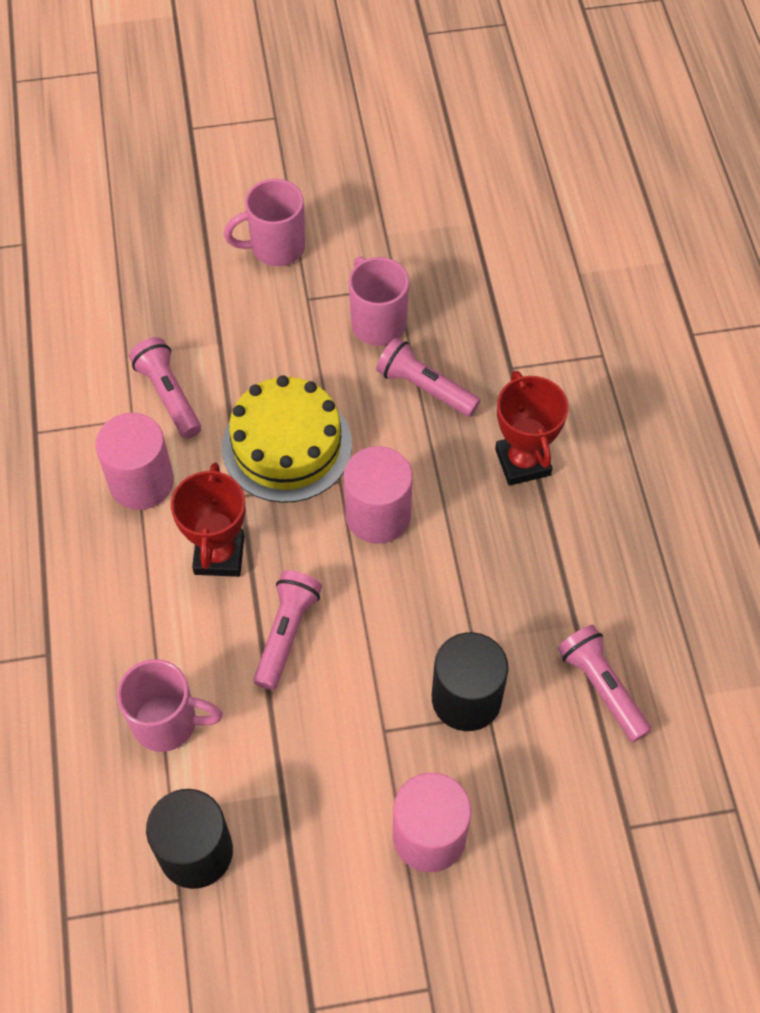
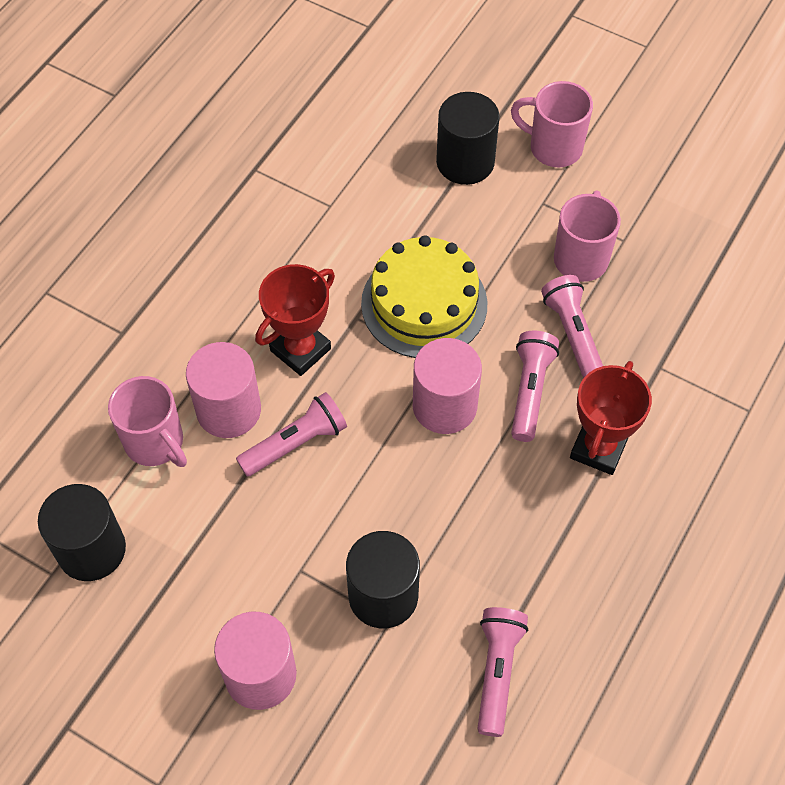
camera: 40 degrees right, 0 degrees up
pink cylinder [95,413,174,510] -> pink cylinder moved to [186,342,261,438]
pink flashlight [129,337,201,439] -> pink flashlight moved to [511,331,559,442]
none -> black cylinder [436,92,500,185]

